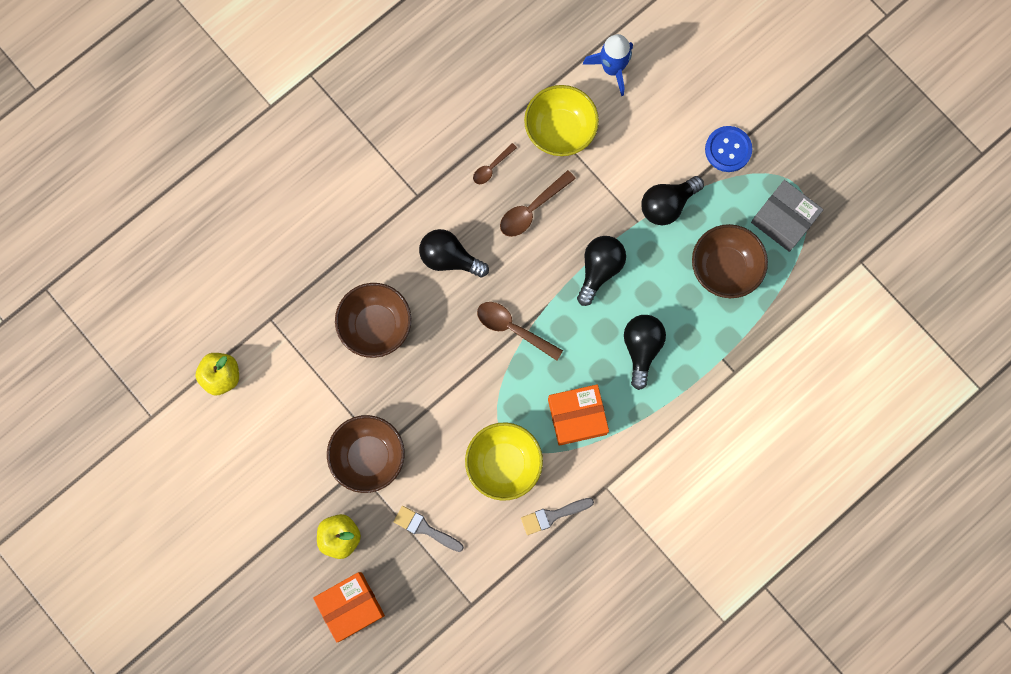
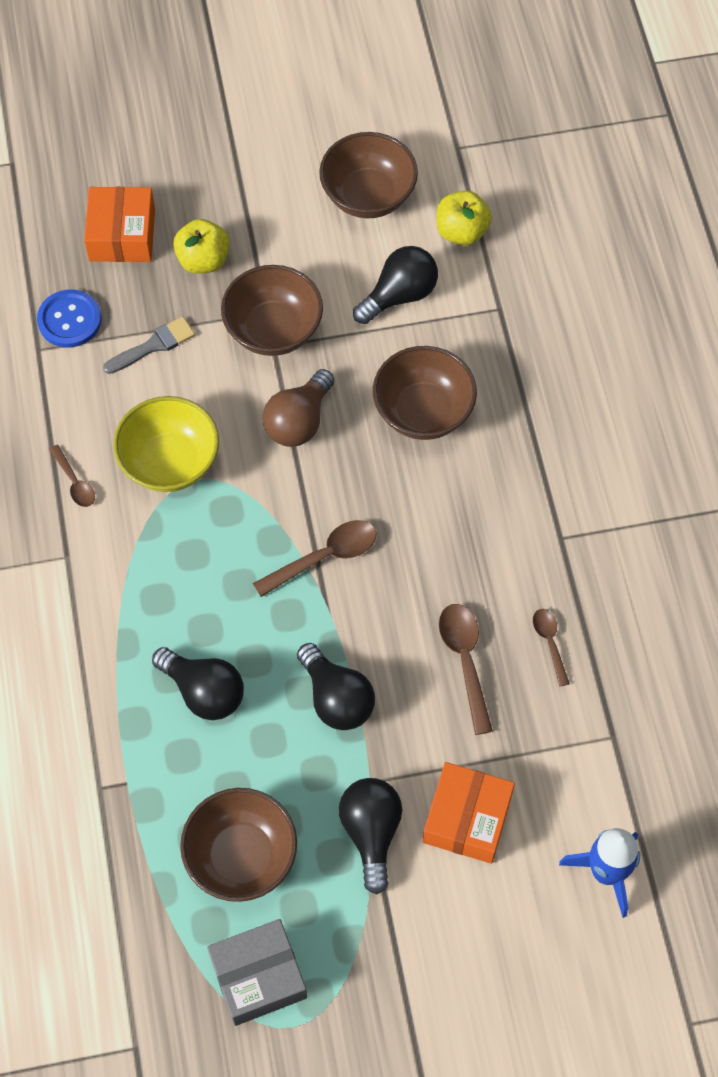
camera: 120 degrees right, 15 degrees down
black light bulb [419,229,489,277] -> black light bulb moved to [353,246,438,324]
grey brush [521,498,594,535] -> brown spoon [49,445,95,507]
yellow bowl [524,85,599,156] -> none
orange box [548,384,609,446] -> orange box moved to [423,762,515,864]
blue button [705,126,752,172] -> blue button moved to [37,290,102,348]
none -> brown light bulb [263,369,334,447]
none -> brown bowl [319,132,418,218]

